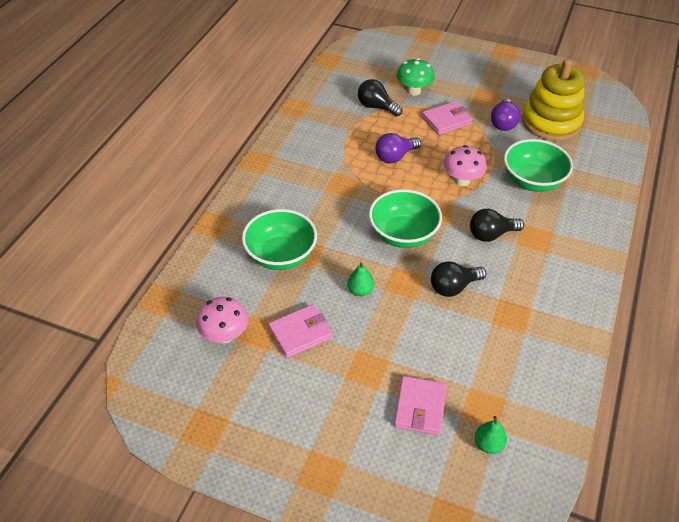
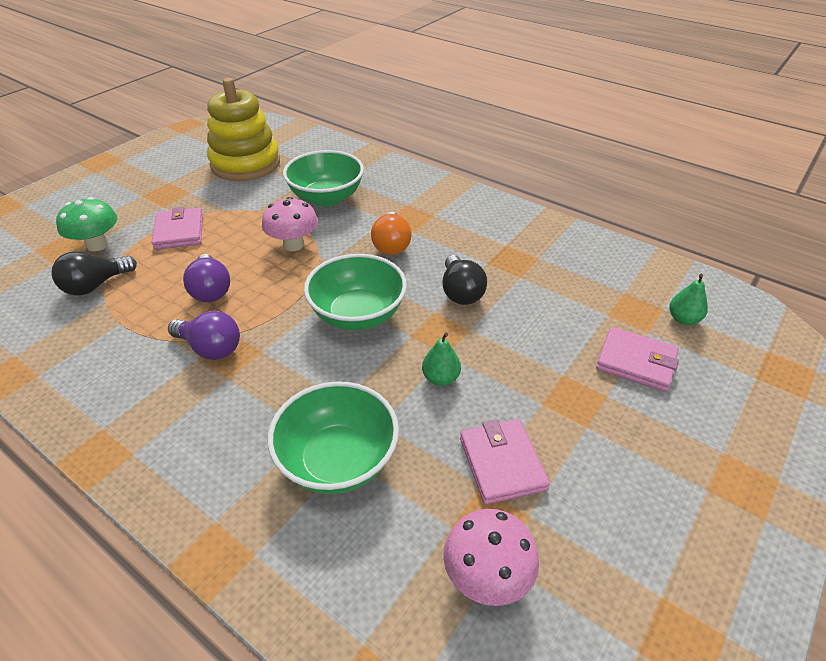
camera: 75 degrees left, 5 degrees down
black light bulb [470,209,524,242] -> orange light bulb [371,212,412,255]
purple light bulb [491,99,520,131] -> purple light bulb moved to [168,311,240,360]

